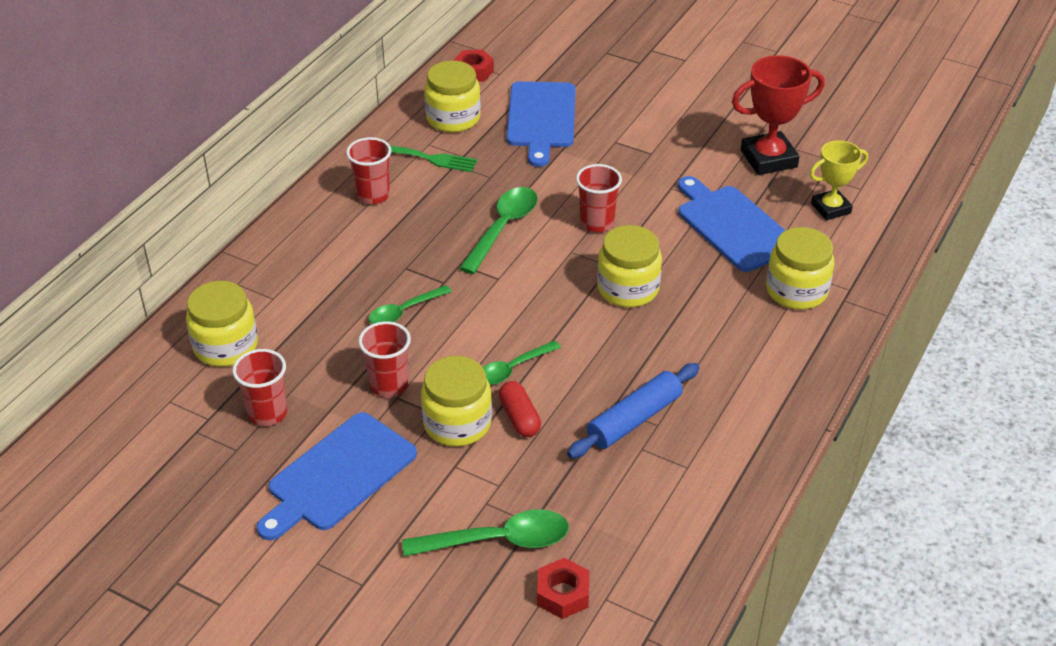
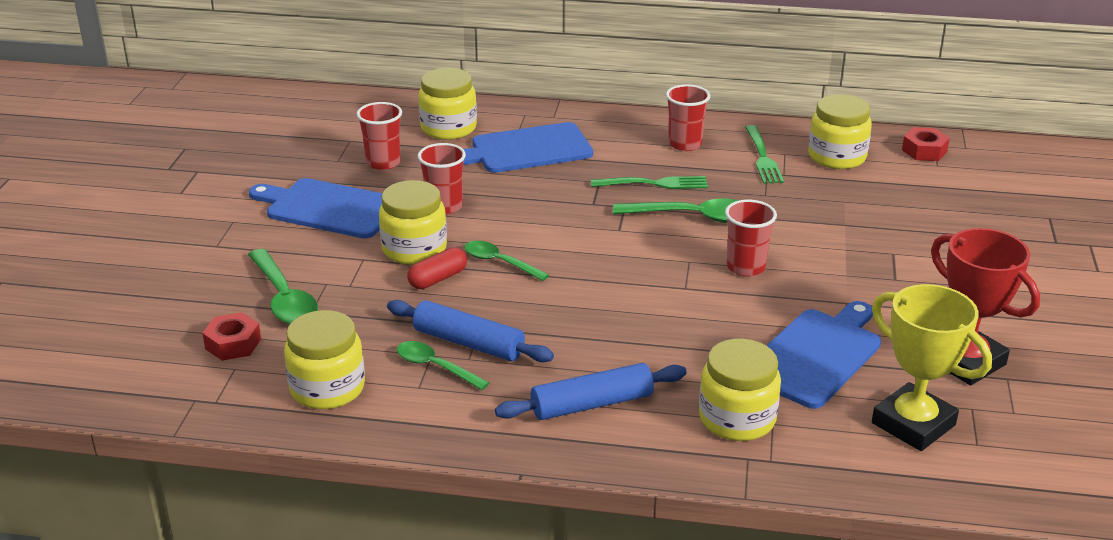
camera: 70 degrees right, 10 degrees down
green spoon [368,285,452,324] -> green spoon moved to [397,341,489,390]
blue cutting board [506,81,576,167] -> blue cutting board moved to [463,122,593,173]
yellow jar [597,225,662,307] -> yellow jar moved to [284,310,365,409]
yellow trophy [810,140,868,220] -> yellow trophy [872,284,992,451], size x1.54
none -> blue rolling pin [495,363,687,420]
none -> green fork [591,176,708,189]

